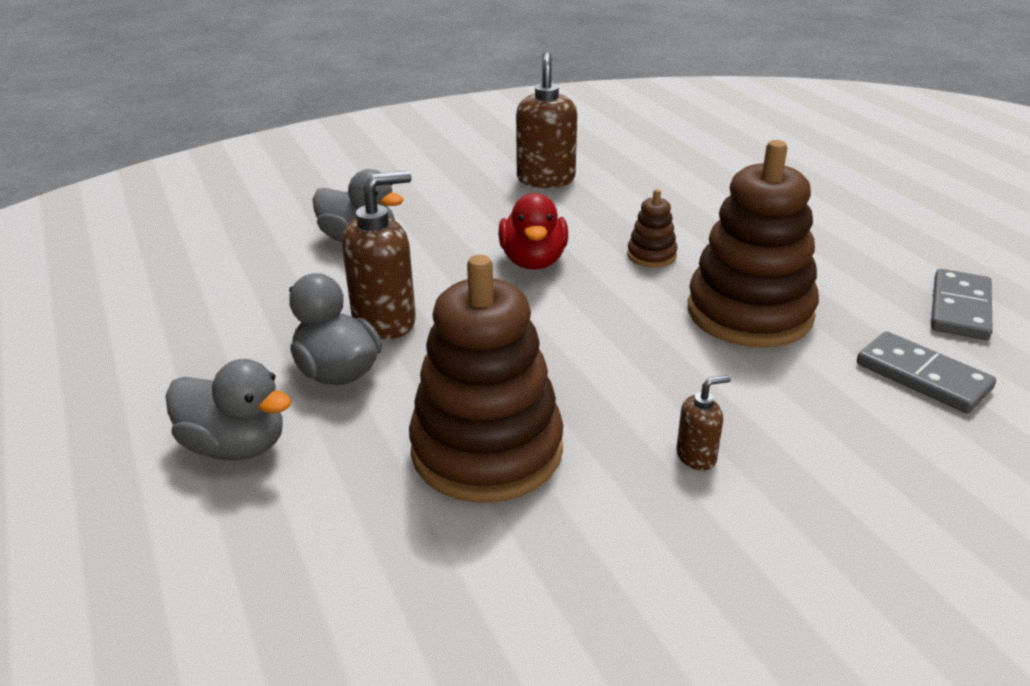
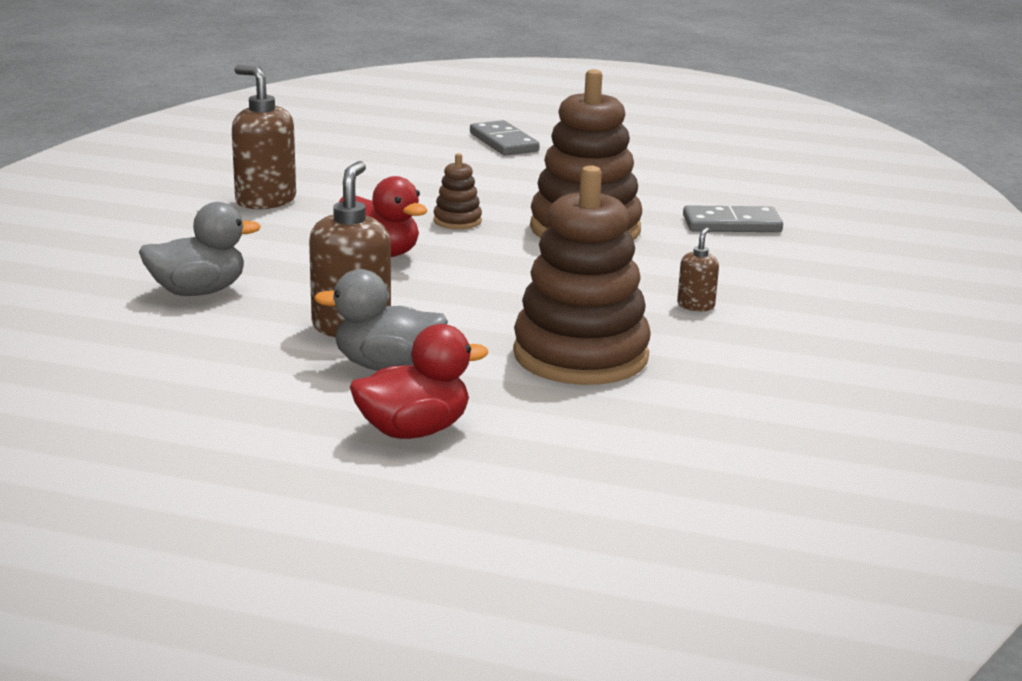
camera: 50 degrees left, 10 degrees down
grey duck [166,359,292,460] -> red duck [350,324,488,439]
grey domino [931,269,993,340] -> grey domino moved to [470,120,540,156]

